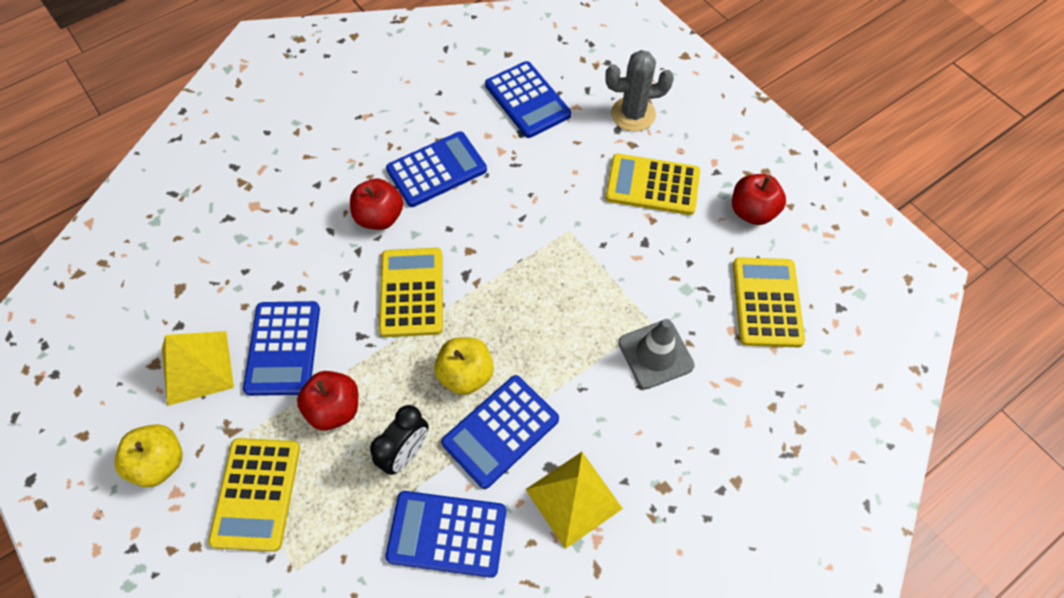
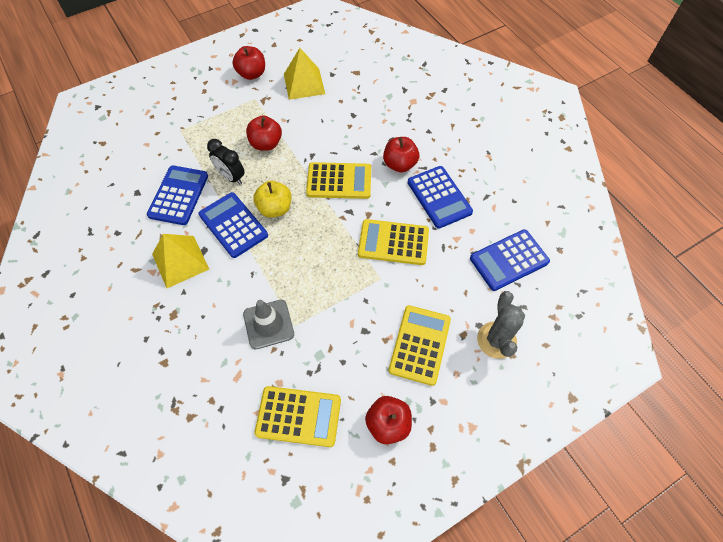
camera: 95 degrees right, 0 degrees up
yellow apple [114,424,183,487] -> red apple [232,46,265,80]
yellow calculator [208,438,300,552] -> yellow calculator moved to [358,219,429,265]
blue calculator [243,301,320,396] -> none

